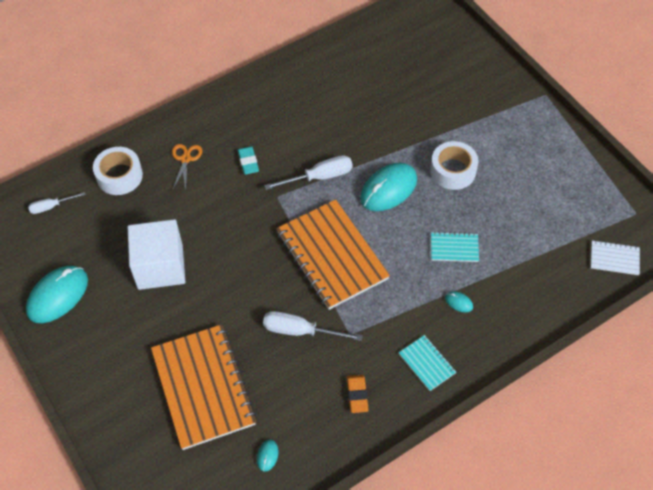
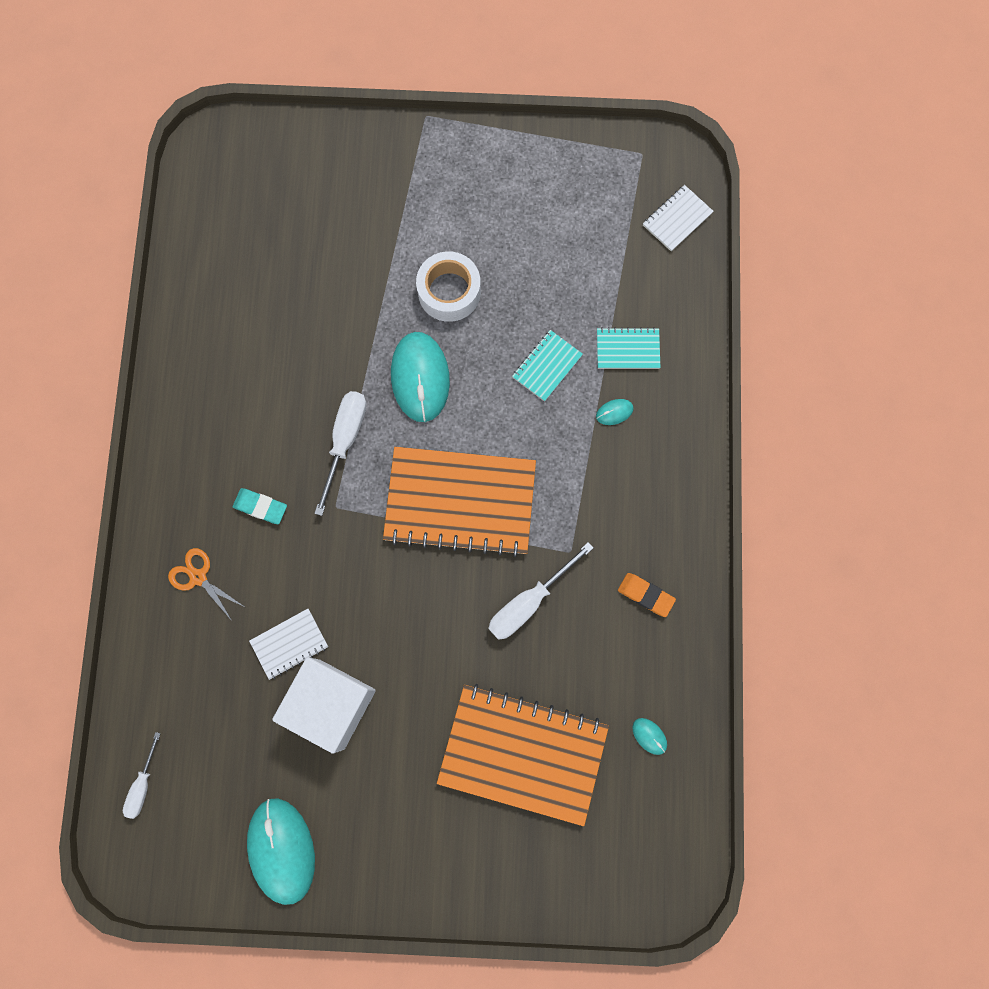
camera: 55 degrees left, 20 degrees up
white tape [93,147,143,195] -> none
turquoise notebook [398,335,456,391] -> turquoise notebook moved to [597,327,660,369]
none -> white notebook [249,609,328,680]

